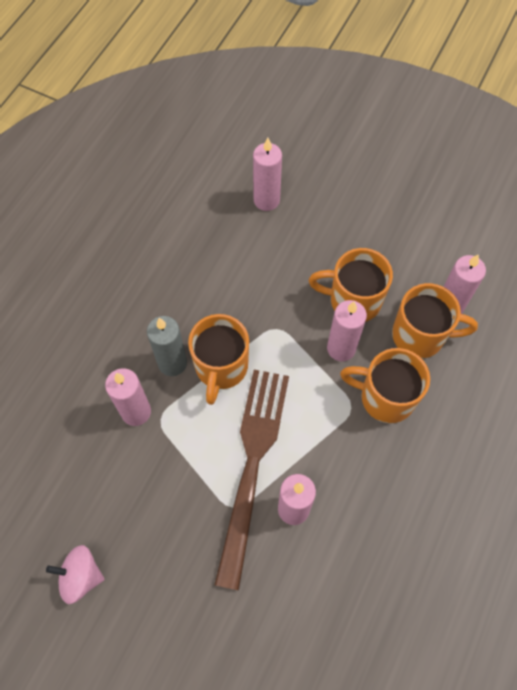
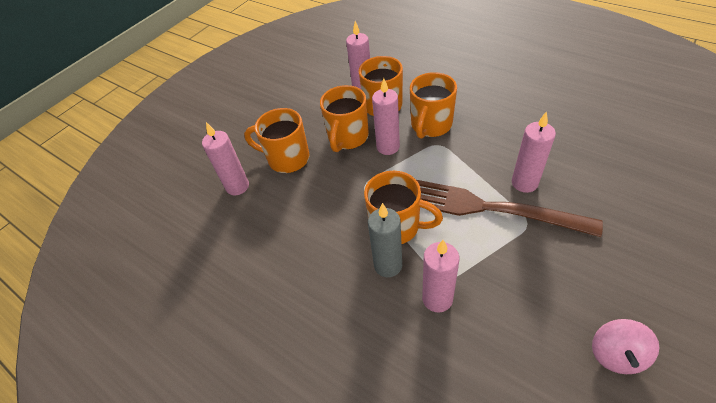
camera: 75 degrees left, 15 degrees down
none -> orange mug [244,108,309,173]

